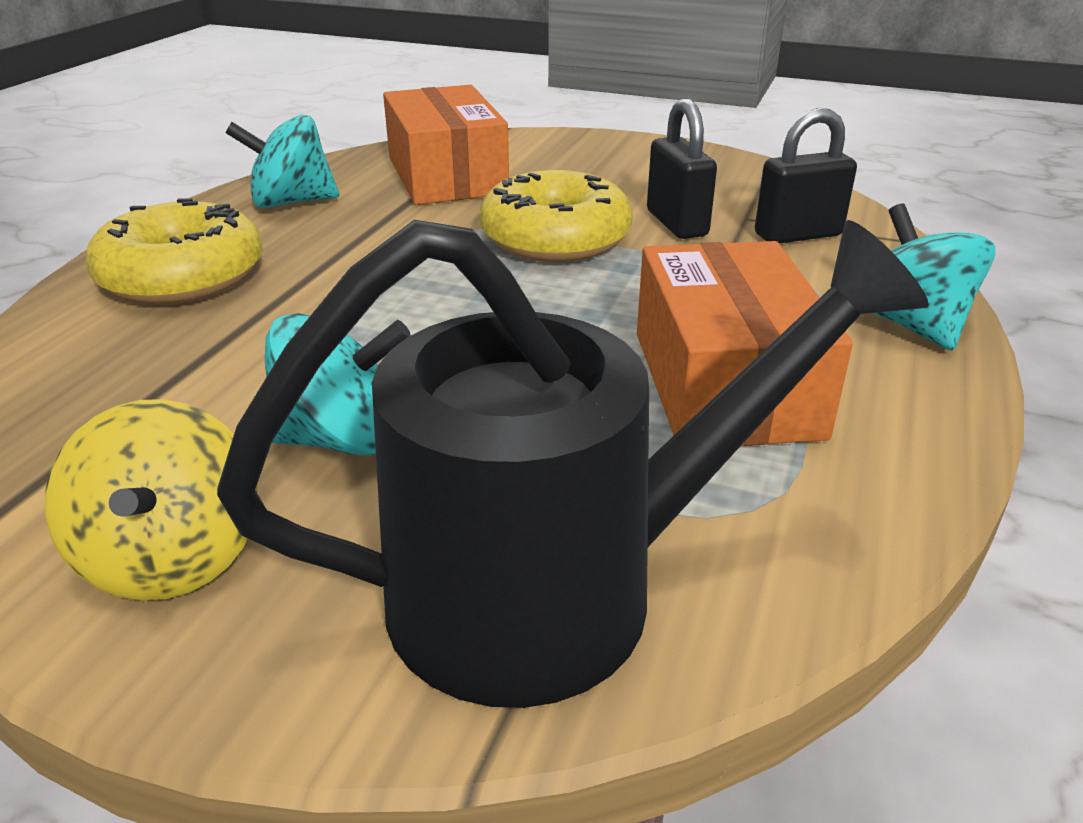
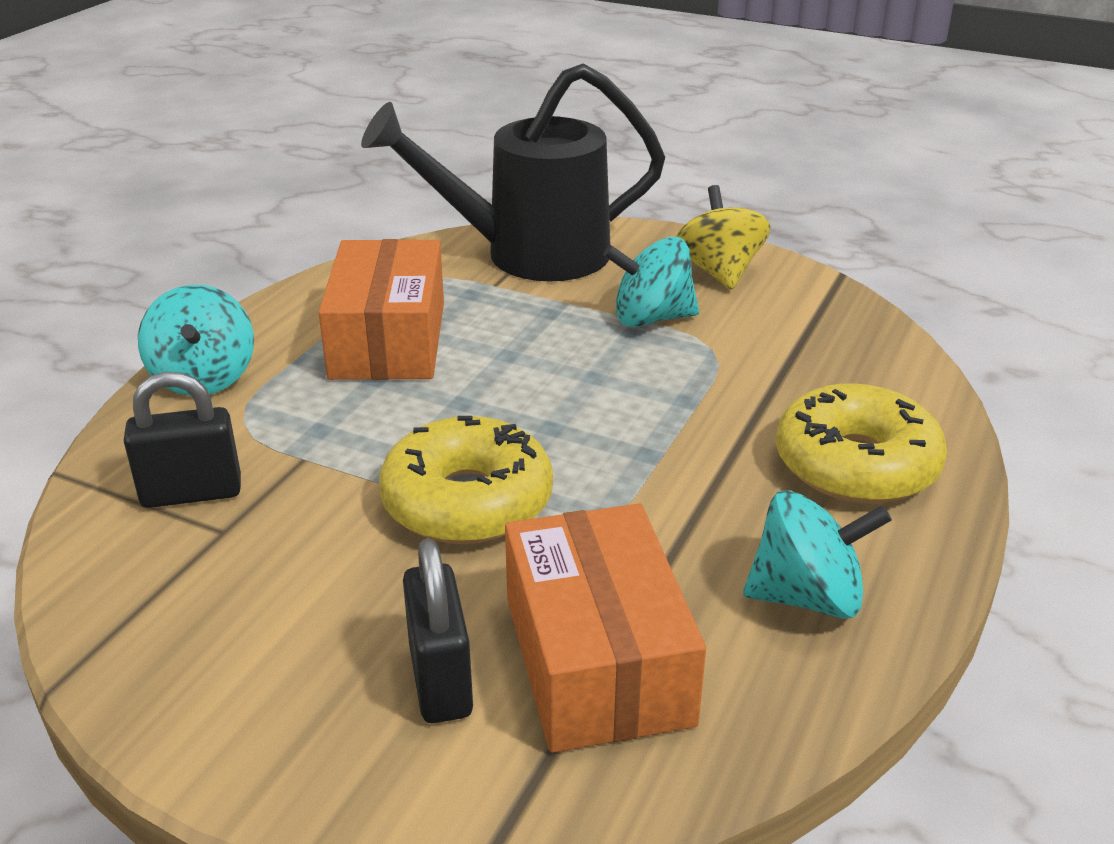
camera: 175 degrees left, 0 degrees up
black padlock [647,98,717,239] -> black padlock moved to [403,539,473,723]

